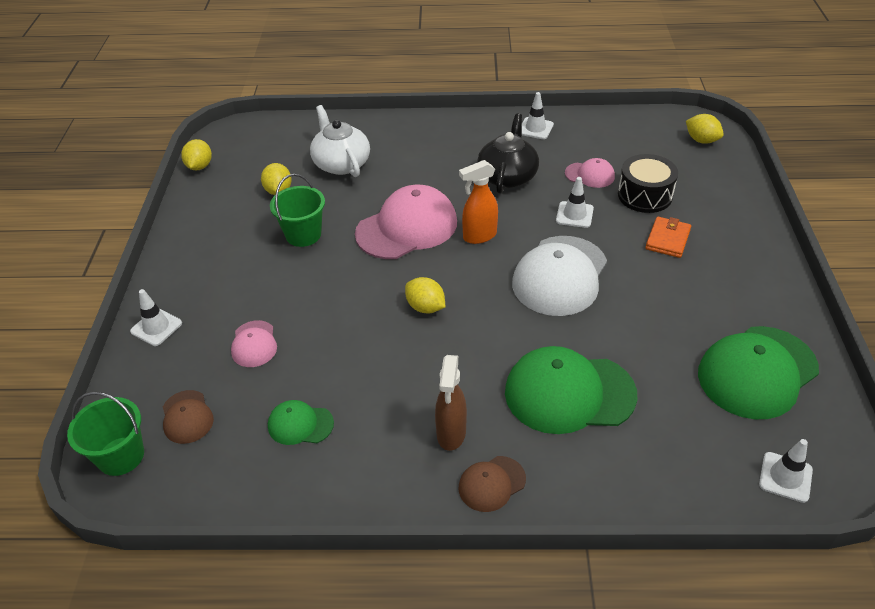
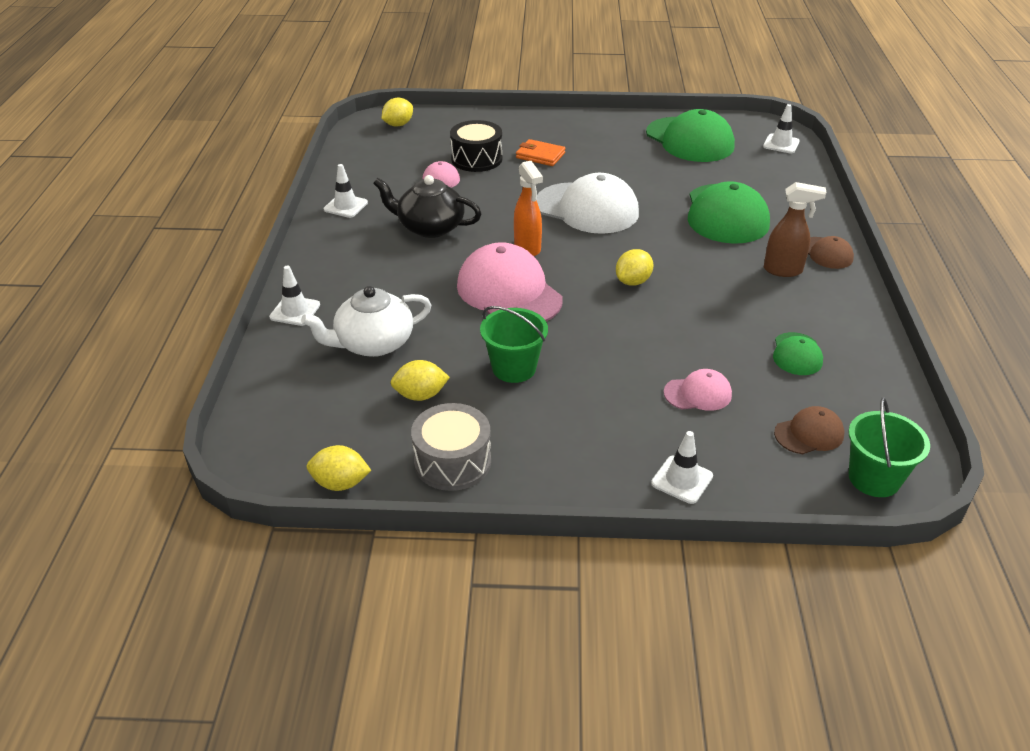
camera: 90 degrees left, 5 degrees down
white traffic cone [556,177,594,228] -> white traffic cone moved to [269,266,320,326]
none -> grey drum [411,403,491,491]

